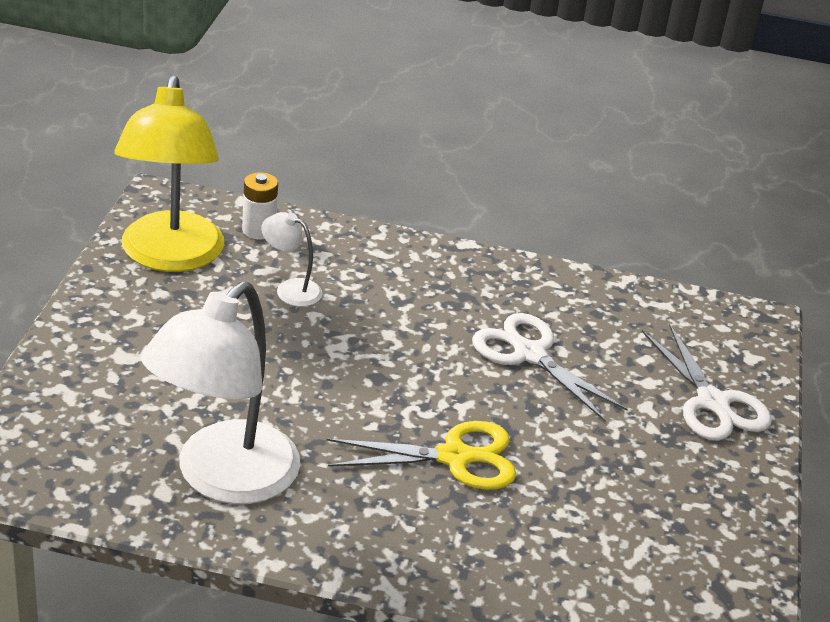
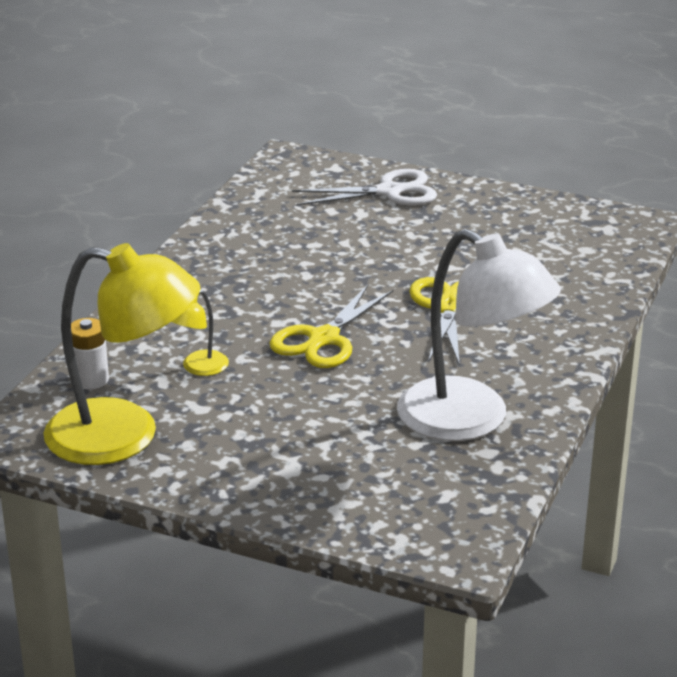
camera: 75 degrees left, 5 degrees down
white lamp [261,212,323,307] -> yellow lamp [172,290,229,376]
white scissors [472,313,628,421] -> none
none -> yellow scissors [270,284,394,368]

